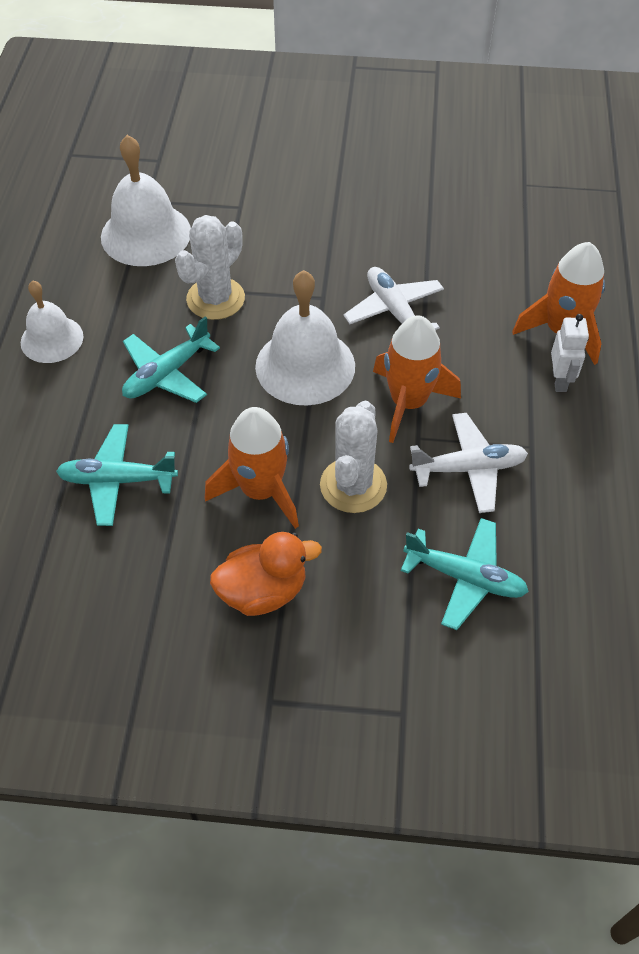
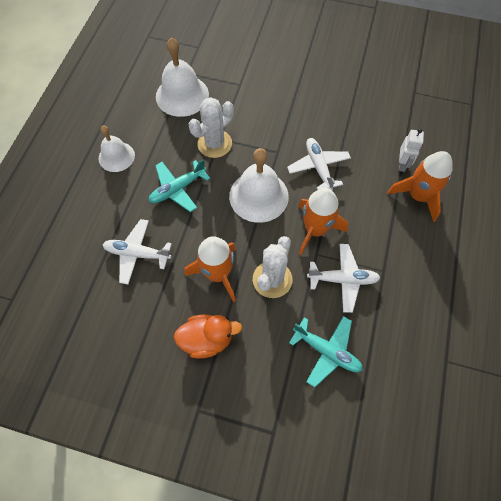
camera: 10 degrees right, 10 degrees up
turquoise plane [56,424,178,526] -> white plane [102,219,172,285]
white robot [551,314,589,392] -> white robot moved to [398,129,424,172]

